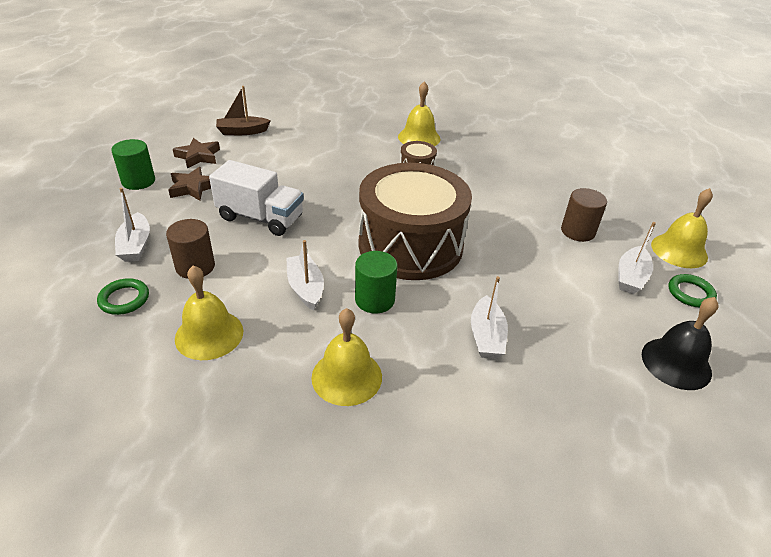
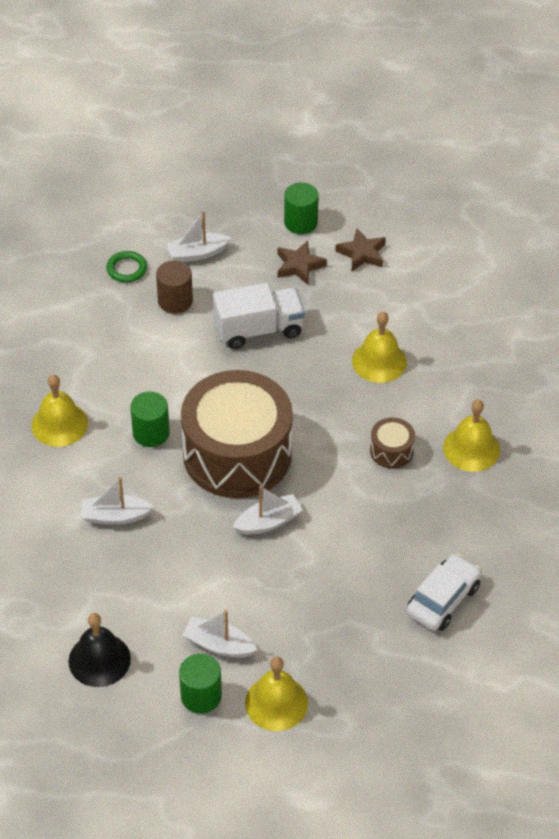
camera: 85 degrees right, 10 degrees up
yellow bell [175,265,243,360] -> yellow bell moved to [352,312,407,383]
white truck [209,160,304,236] -> white truck turned 120 degrees counterclockwise [213,283,305,349]
brown boat [216,86,271,135] -> none
white boat [286,240,324,310] -> white boat moved to [233,486,302,535]
brown cylinder [561,188,607,242] -> none
green ring [668,274,717,307] -> green cylinder [179,654,222,714]
none -> white car [407,553,481,631]

